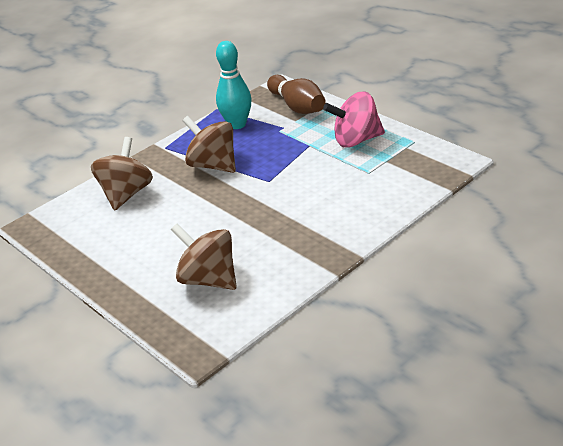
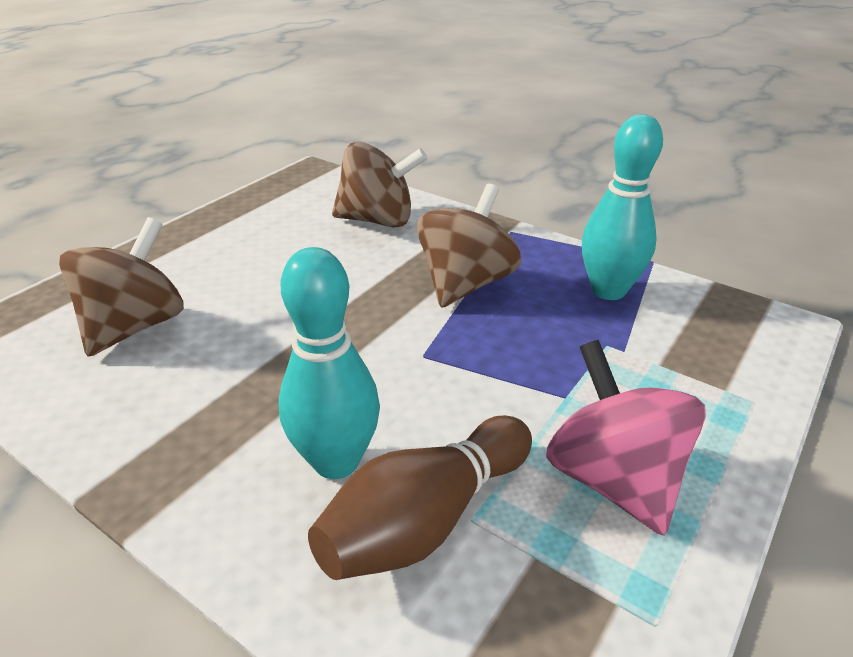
camera: 75 degrees right, 0 degrees up
brown bowling pin [267,75,326,114] -> brown bowling pin moved to [308,415,532,580]
none -> turquoise bowling pin [279,247,380,479]

